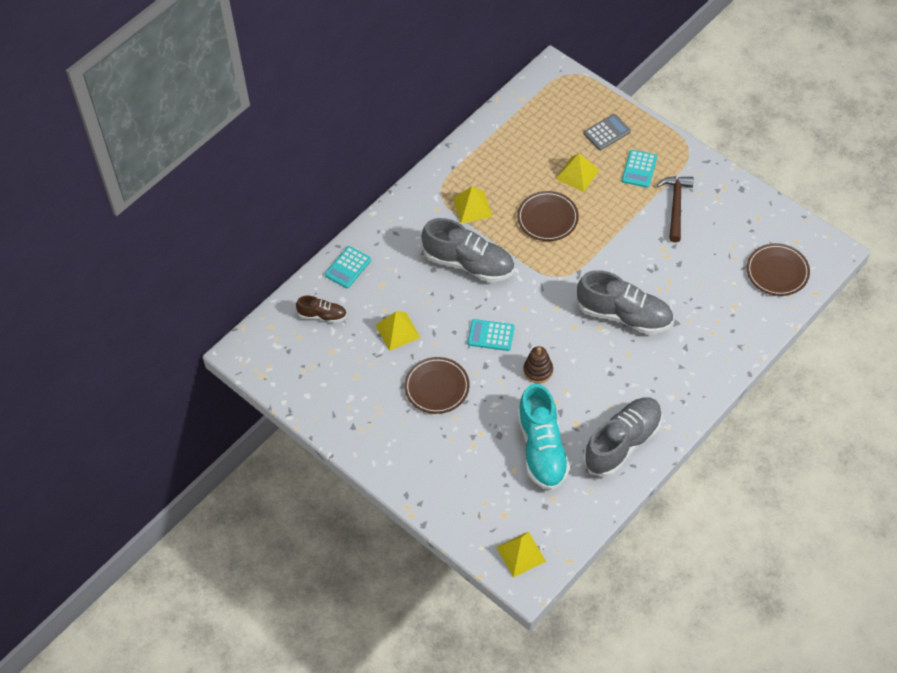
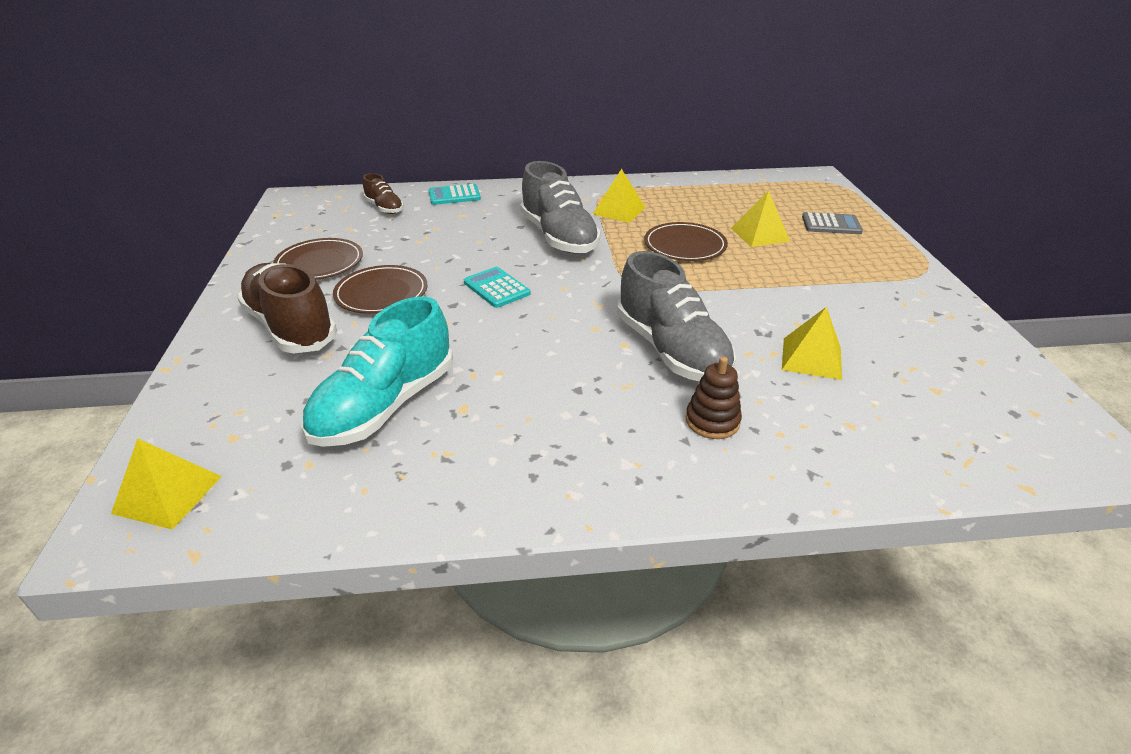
camera: 40 degrees right, 20 degrees down
yellow pyramid [375,311,421,351] -> yellow pyramid moved to [782,307,842,380]
brown stacking toy [523,346,553,383] -> brown stacking toy moved to [686,357,742,439]
grey shoe [584,397,663,477] -> none
turquoise calculator [622,150,657,188] -> none
brown hammer [657,176,694,242] -> none
brown plate [746,243,810,296] -> brown plate moved to [273,238,363,280]
none -> brown shoe [237,263,337,353]

